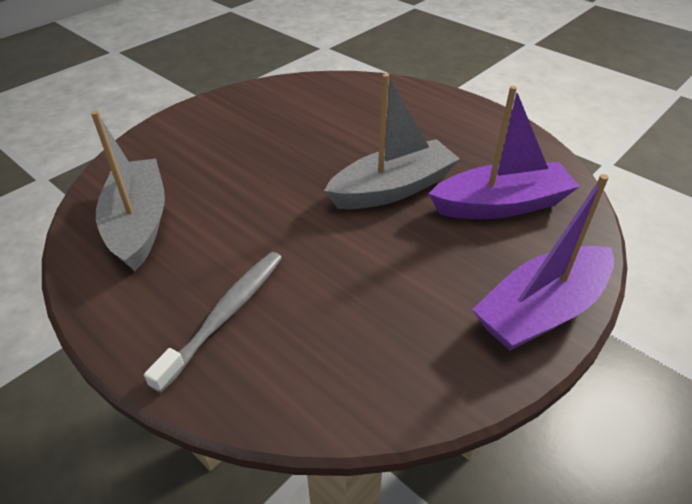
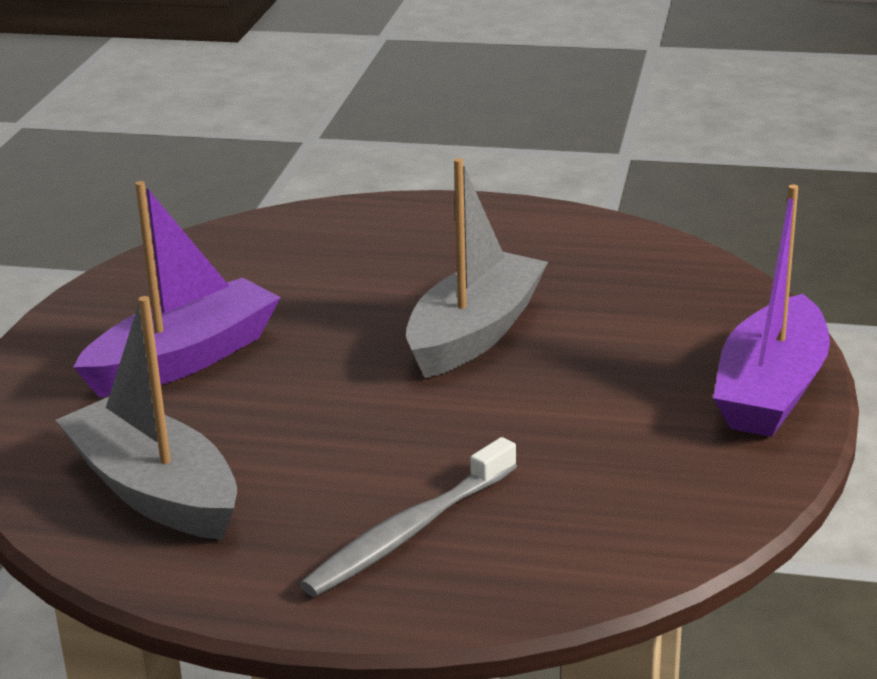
camera: 30 degrees left, 15 degrees down
grey toothbrush [144,252,282,393] -> grey toothbrush turned 135 degrees counterclockwise [300,437,517,597]
purple boat [429,86,580,219] -> purple boat moved to [73,181,281,397]

